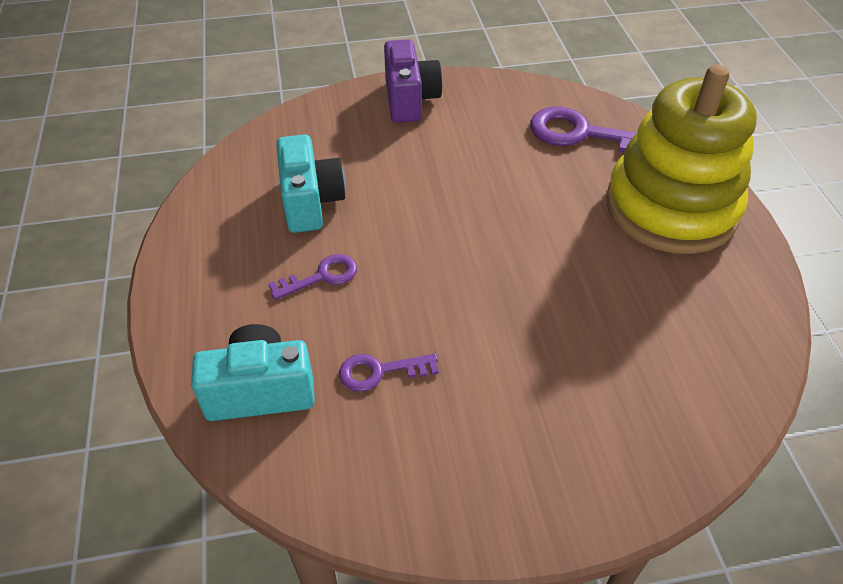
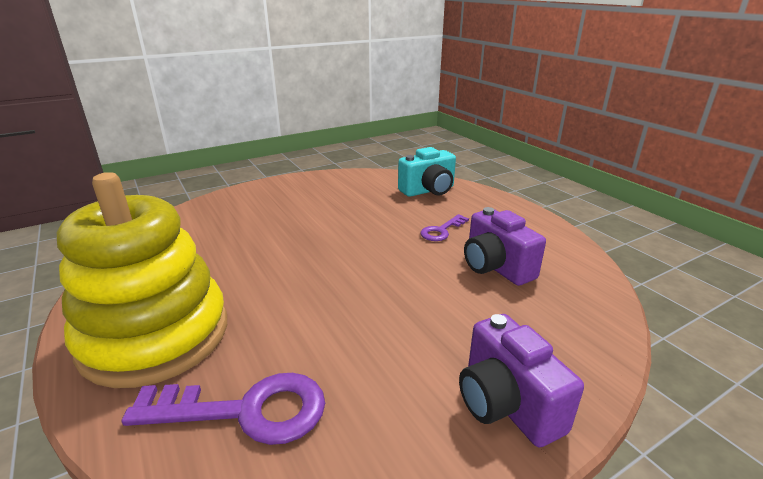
camera: 160 degrees right, 20 degrees down
turquoise camera [276,134,346,233] -> purple camera [464,207,546,286]
purple key [339,353,439,392] -> none

